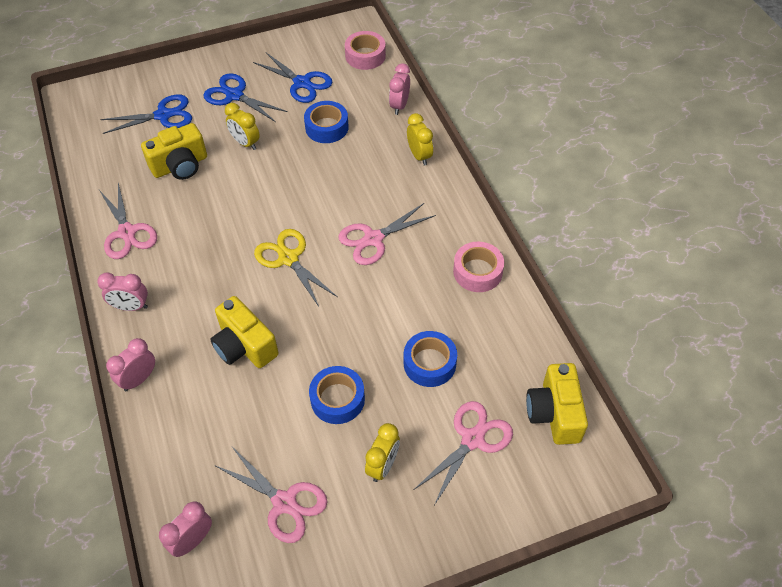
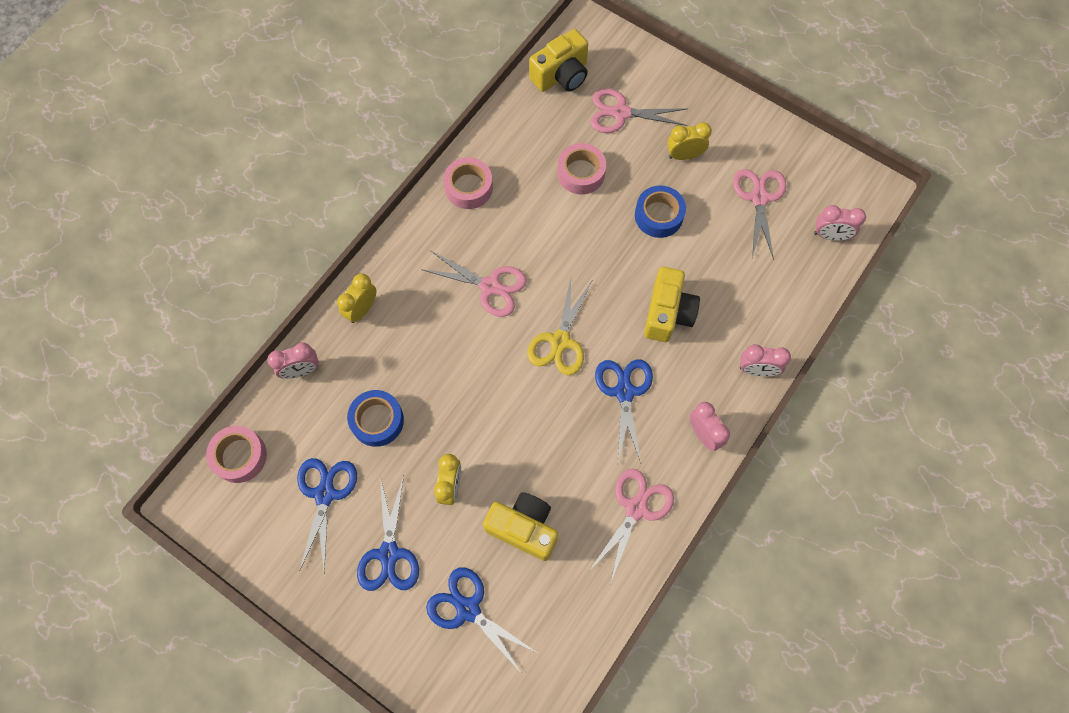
camera: 125 degrees left, 15 degrees up
blue tape [404,331,457,387] -> pink tape [557,143,606,194]
none -> blue scissors [595,359,653,463]

